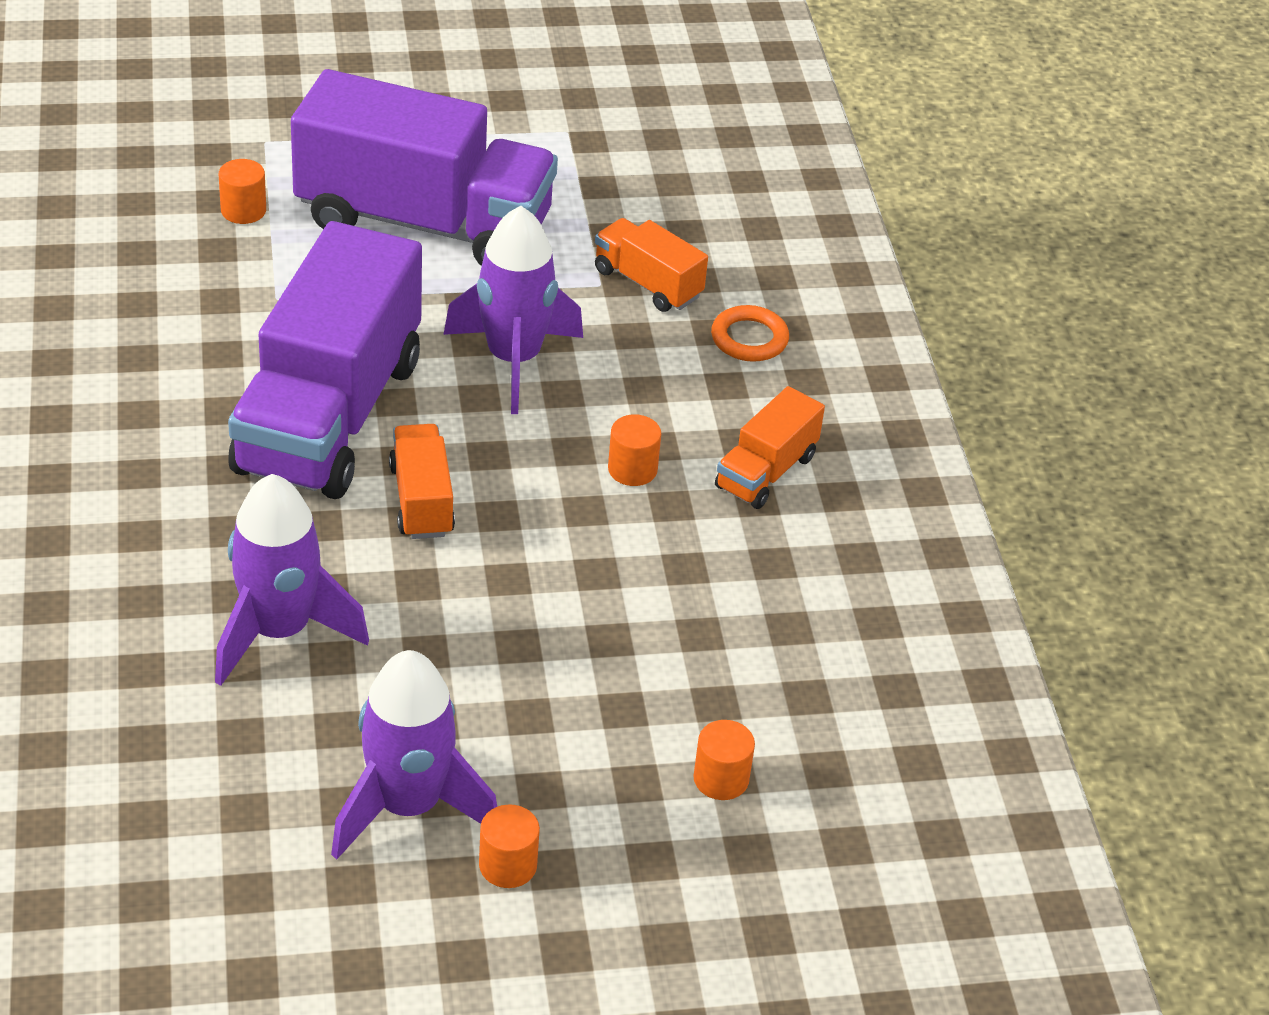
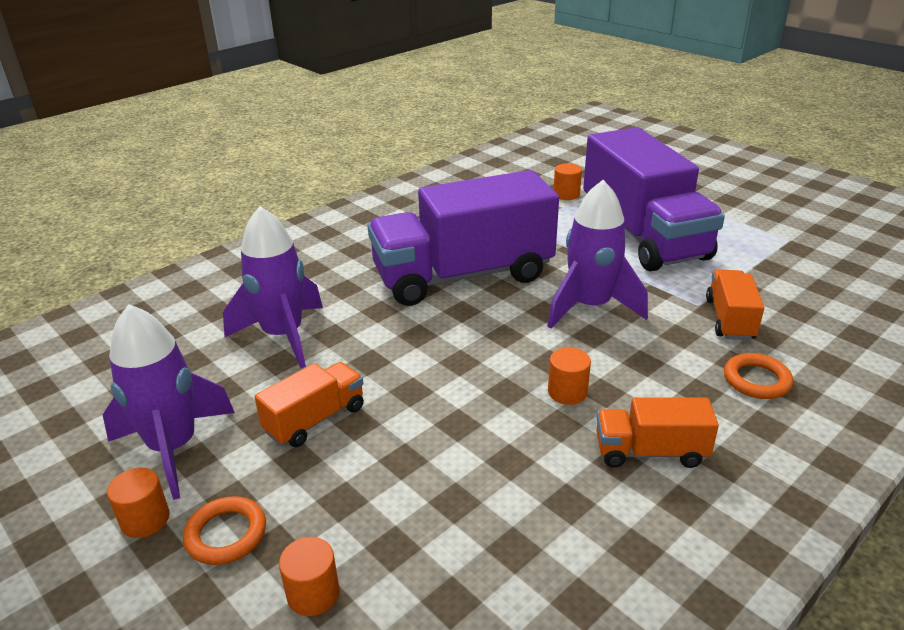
camera: 60 degrees right, 10 degrees down
orange truck [389,424,455,539] -> orange truck moved to [254,362,364,447]
none -> orange ring [183,496,266,565]

